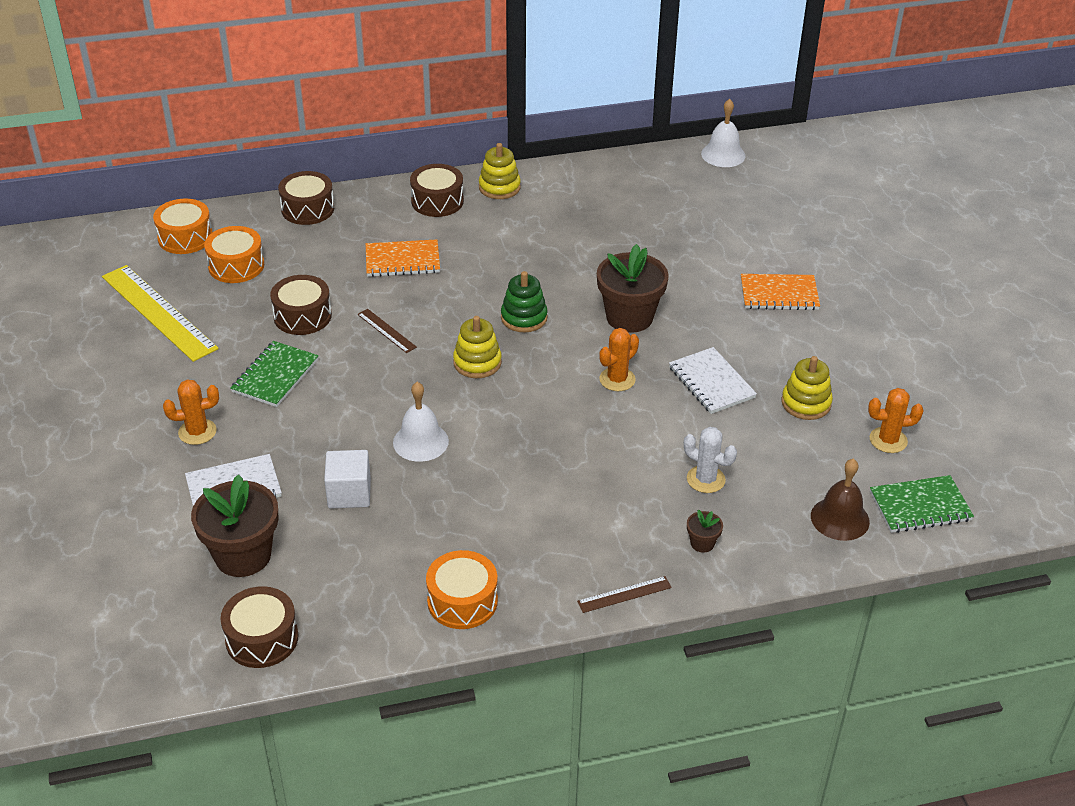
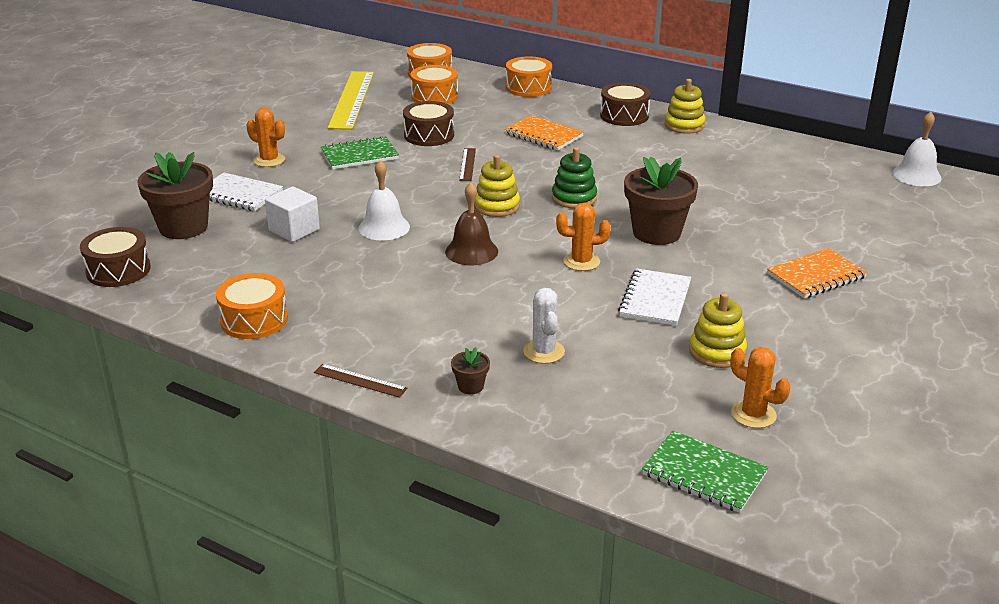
camera: 45 degrees right, 10 degrees down
brown drum [278,171,334,225] -> orange drum [506,56,552,97]
orange notebook [741,274,820,310] -> orange notebook turned 75 degrees counterclockwise [767,248,868,299]
brown bell [811,459,870,541] -> brown bell moved to [445,182,498,265]

